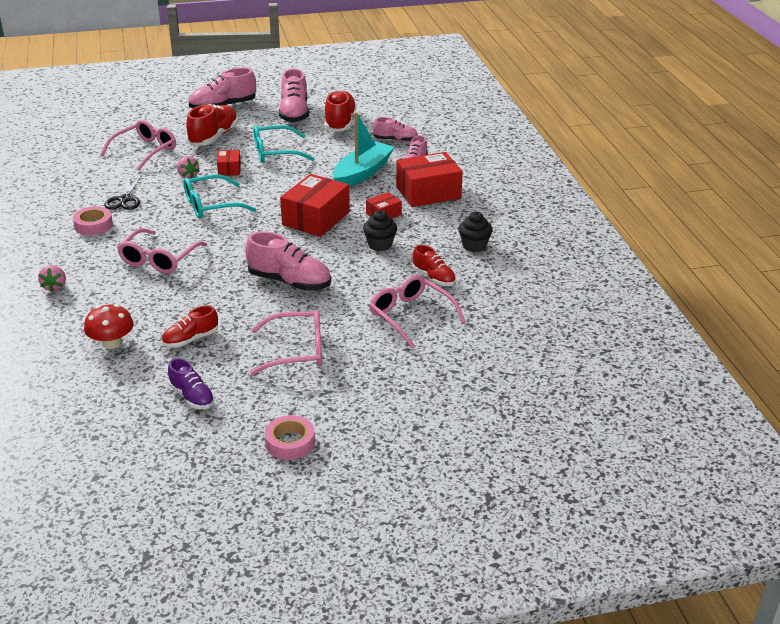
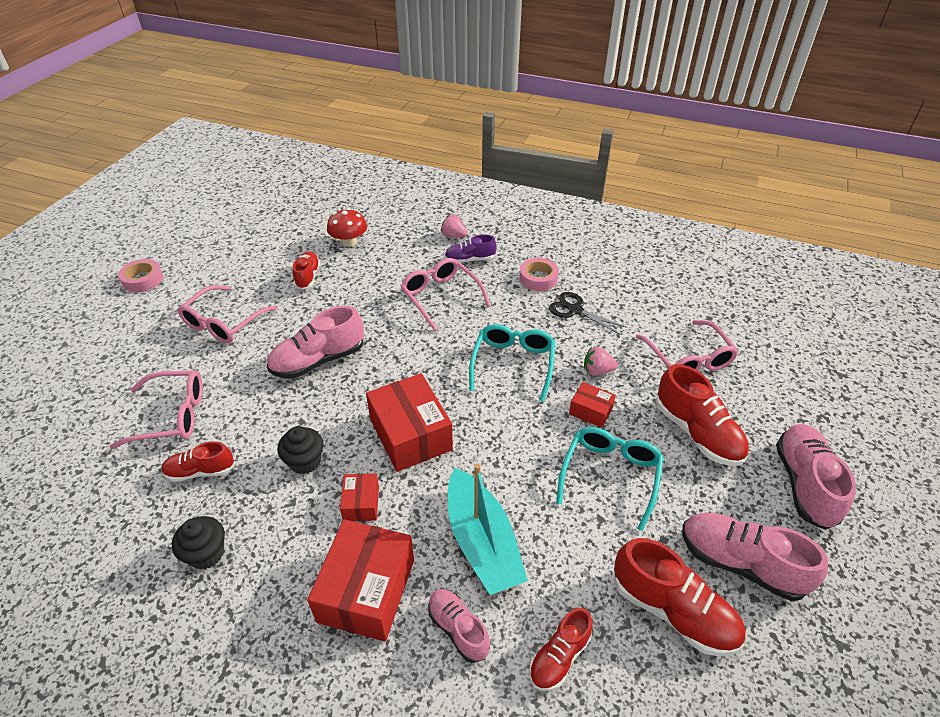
camera: 125 degrees right, 10 degrees up
purple shoe [168,358,215,409] -> purple shoe moved to [445,234,496,263]
pink shoe [373,117,418,142] -> red shoe [529,608,593,691]

